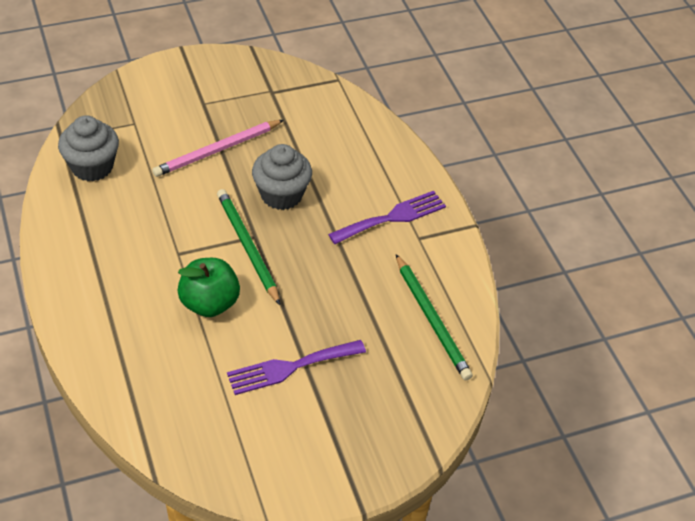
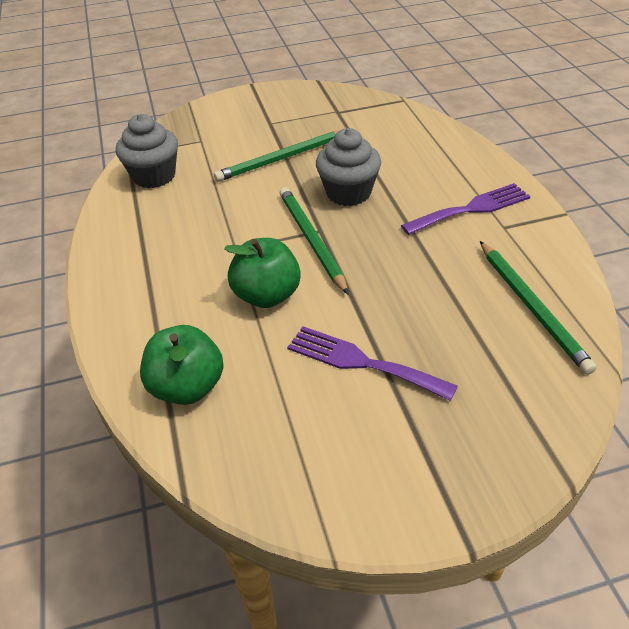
camera: 10 degrees right, 5 degrees down
pink pencil [152,120,283,177] -> green pencil [214,131,338,182]
purple fork [227,340,366,395] -> purple fork turned 45 degrees clockwise [287,326,458,401]
none -> green apple [140,325,224,405]

